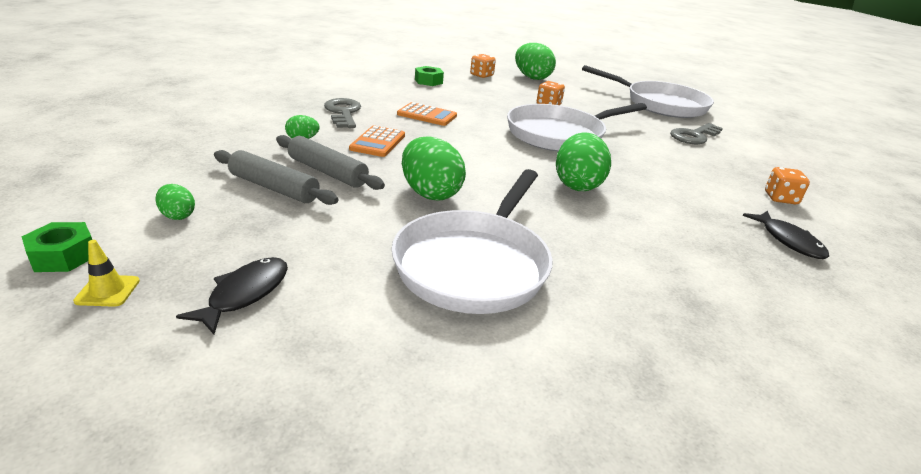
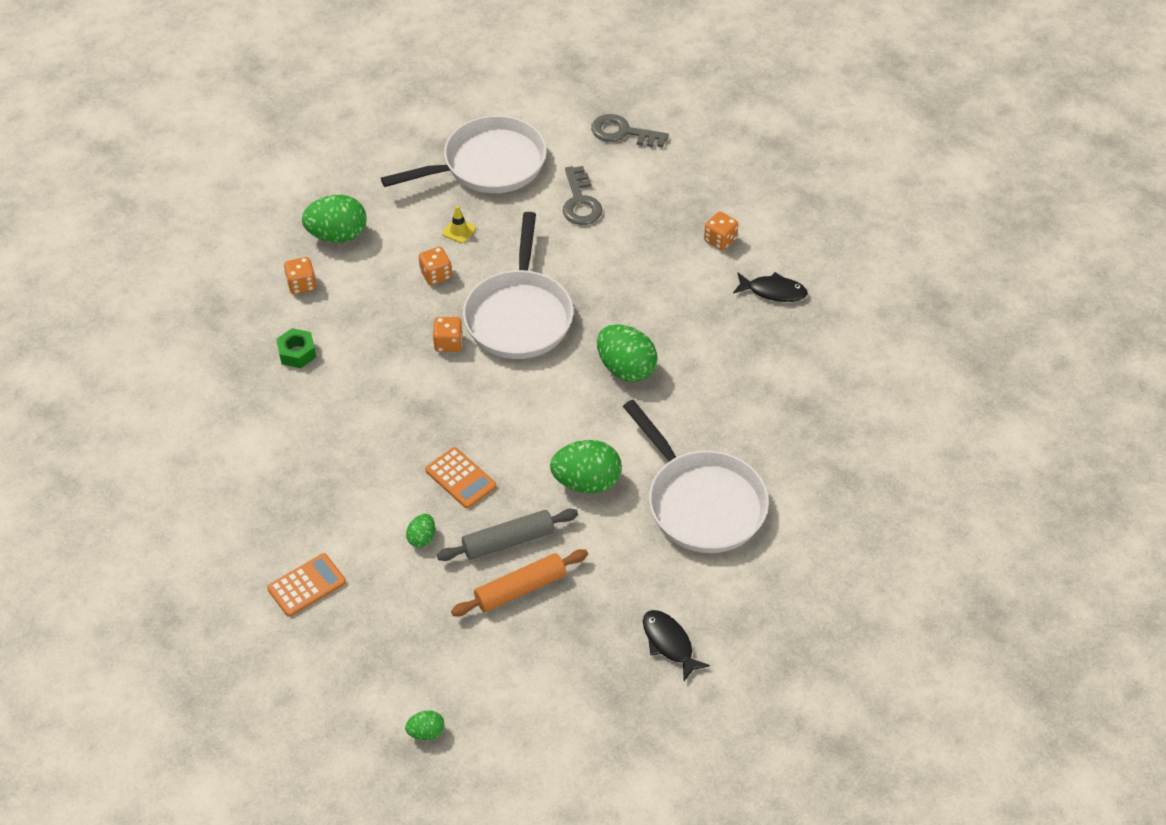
camera: 55 degrees left, 20 degrees up
green nut [22,222,92,272] -> none
yellow traffic cone [73,240,140,307] -> yellow traffic cone moved to [442,206,476,244]
green egg [156,184,195,220] -> green egg moved to [405,710,444,740]
grey rolling pin [214,150,338,205] -> orange rolling pin [451,549,588,616]
grey key [324,98,361,128] -> grey key moved to [591,114,669,147]
orange calculator [397,102,457,126] -> orange calculator moved to [267,553,346,617]
none -> orange dice [433,317,463,352]

